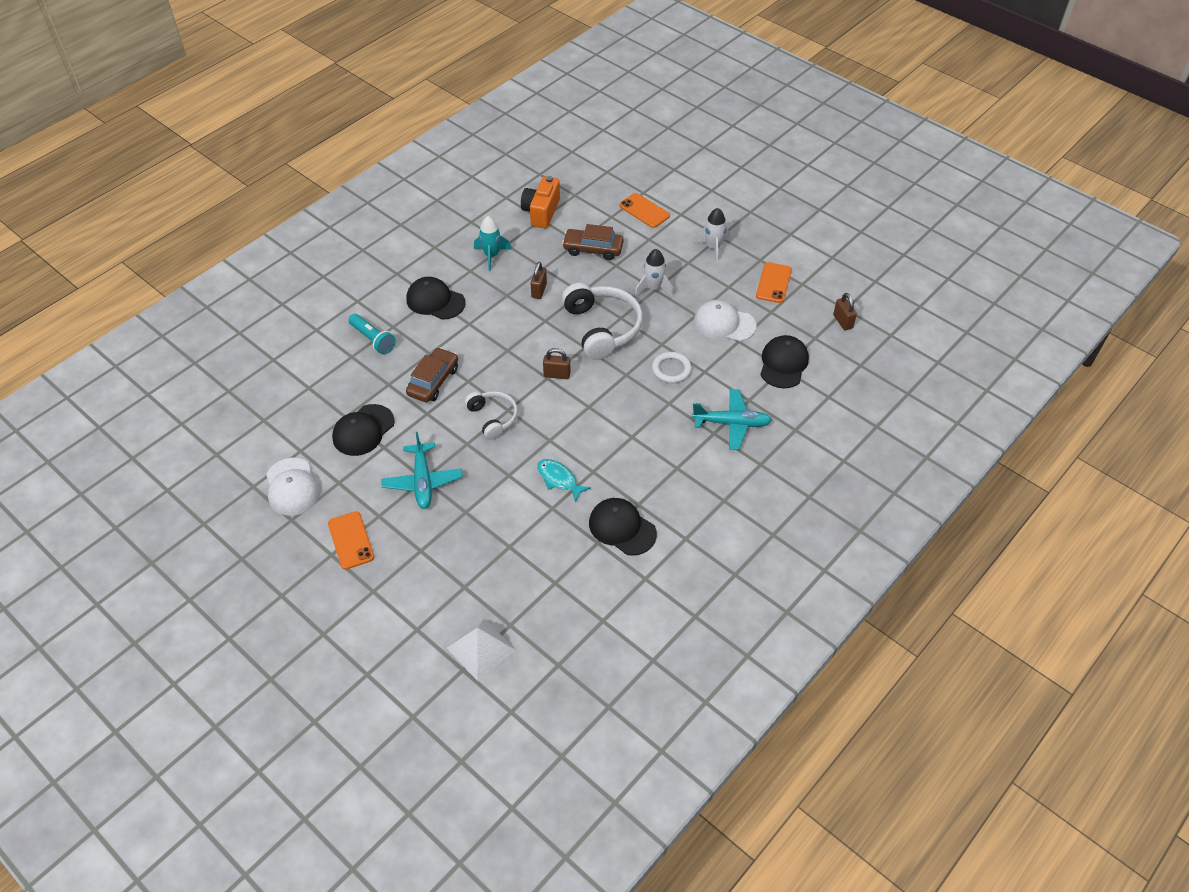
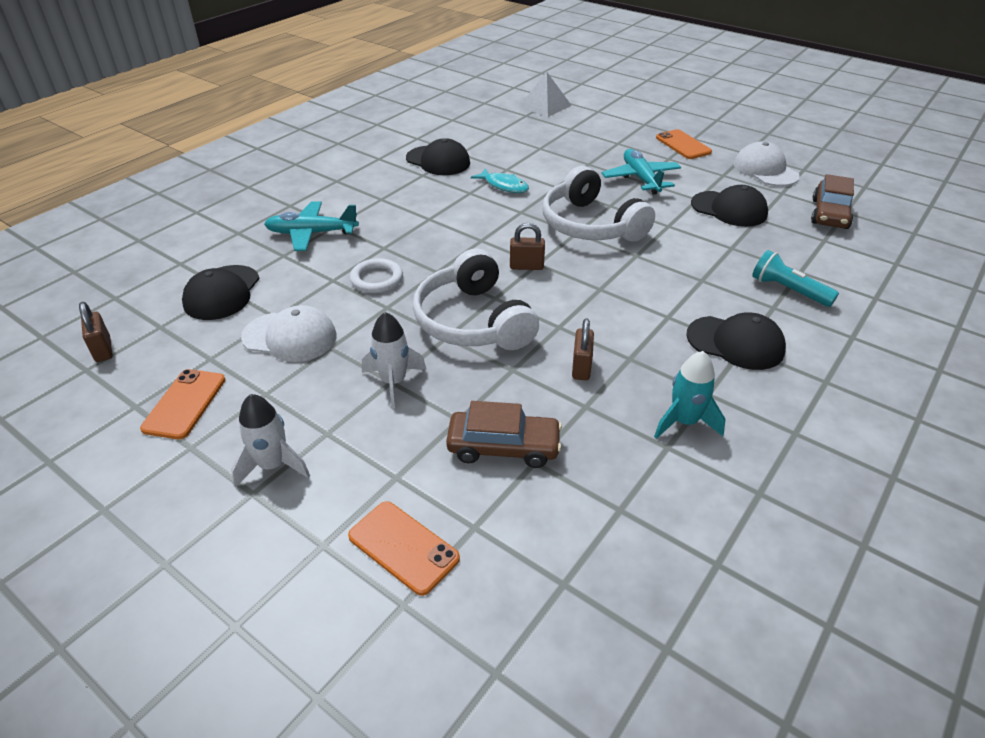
camera: 175 degrees right, 10 degrees down
black cap [332,404,395,456] -> black cap turned 90 degrees clockwise [691,185,768,227]
brown car [406,347,458,402] -> brown car moved to [811,174,854,229]
white headphones [465,391,518,440] -> white headphones [543,166,655,242], size x1.69
orange camera [521,176,560,228] -> none

